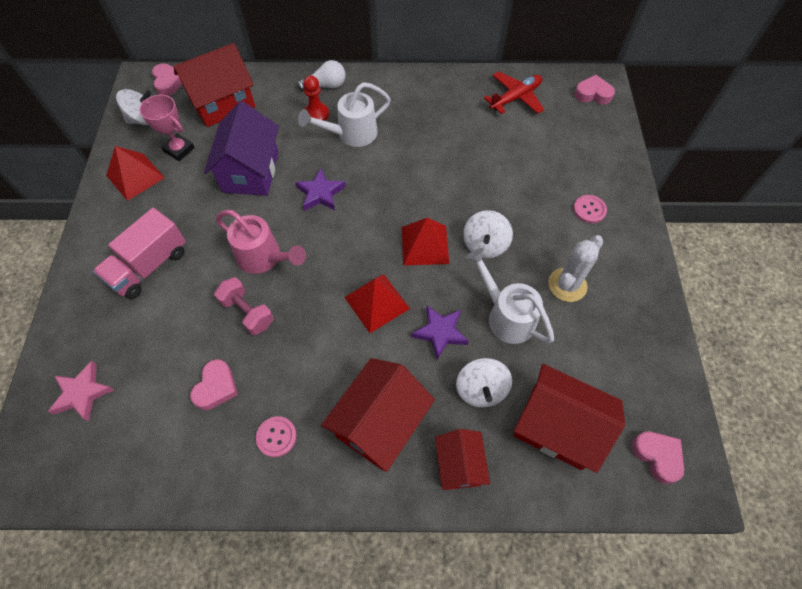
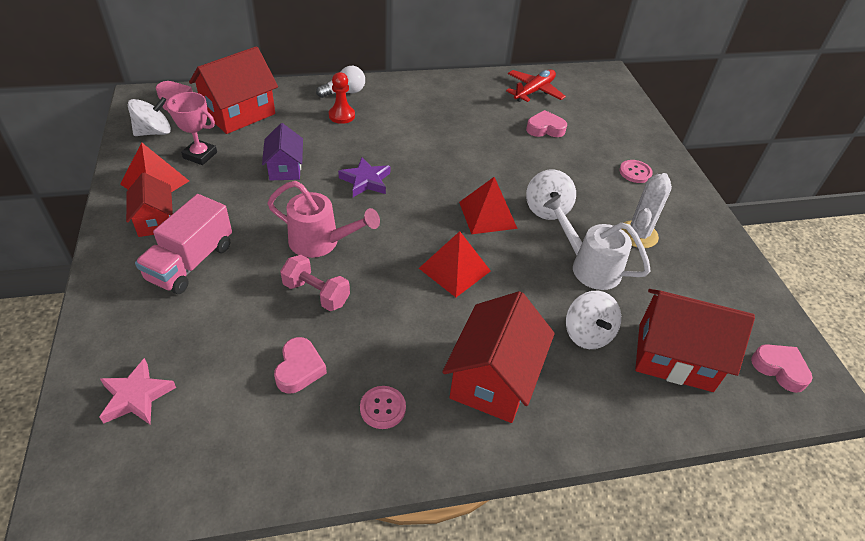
camera: 15 degrees left, 15 degrees down
purple house [204,101,279,196] -> purple house [262,123,303,180], size x0.60
white watering can [298,82,391,147] -> none
purple star [411,306,469,360] -> none
red house [435,429,490,490] -> red house moved to [126,172,173,237]
pink heart [574,75,615,104] -> pink heart moved to [526,110,567,137]

